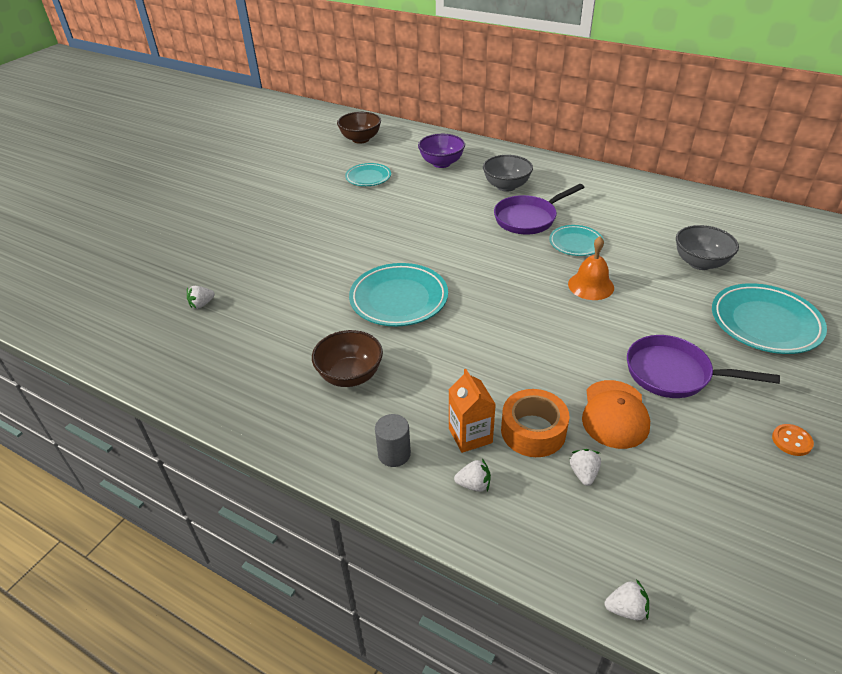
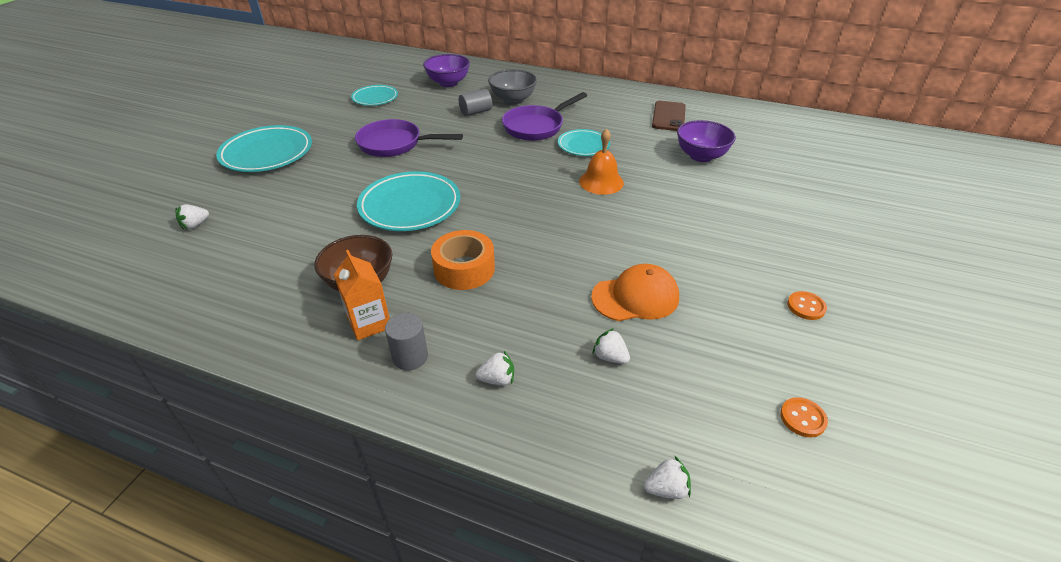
camera: 10 degrees left, 0 degrees up
brown bowl [337,112,381,144] -> none
orange carton [449,369,496,453] -> orange carton moved to [334,250,390,341]
orange tape [501,389,569,457] -> orange tape moved to [431,230,495,290]
white strawberry [569,449,601,486] -> white strawberry turned 45 degrees counterclockwise [593,328,630,364]
orange cap [582,380,650,449] -> orange cap turned 105 degrees counterclockwise [591,264,679,321]
purple pan [627,335,780,398] -> purple pan moved to [355,119,463,157]
grey bowl [676,225,739,270] -> purple bowl [677,120,736,162]
turquoise plate [712,283,827,354] -> turquoise plate moved to [216,125,312,172]
none -> grey cylinder [459,89,492,116]
none -> brown phone [652,101,686,131]
none -> orange button [780,397,828,437]

